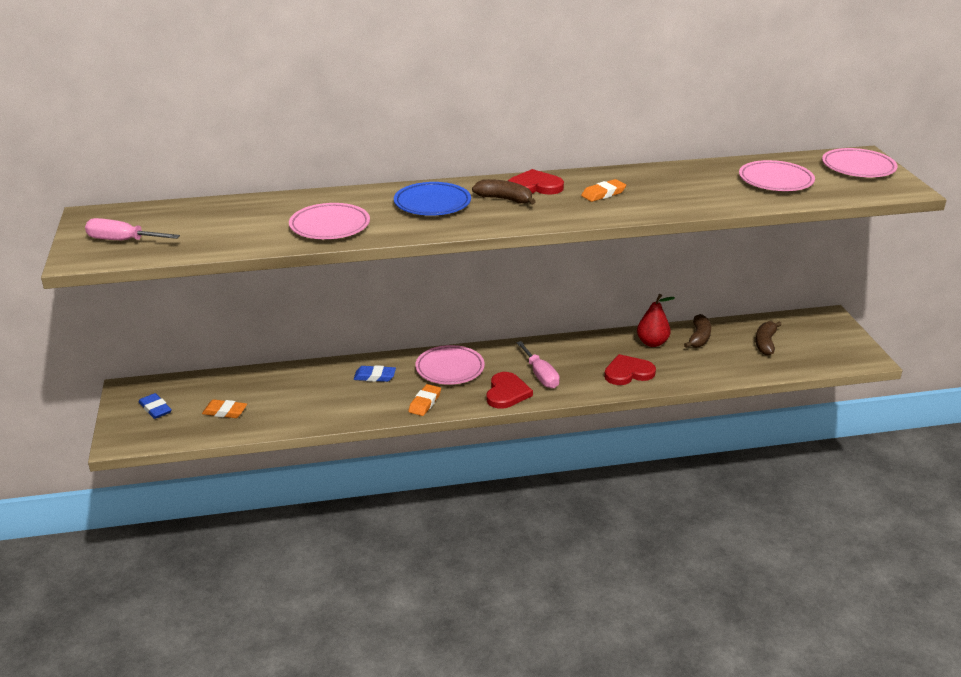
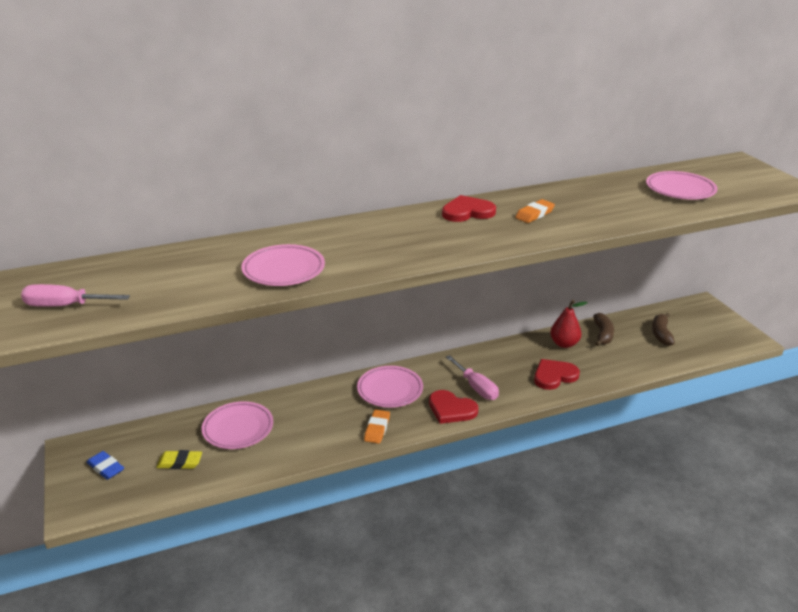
camera: 10 degrees left, 0 degrees up
orange eraser [202,399,247,418] -> yellow eraser [156,450,202,469]
blue eraser [354,365,396,382] -> none
blue plate [394,182,471,216] -> none
brown banana [472,179,536,205] -> none
red heart [487,372,533,409] -> red heart turned 120 degrees clockwise [429,390,478,424]
pink plate [822,148,898,177] -> pink plate moved to [202,401,273,449]

